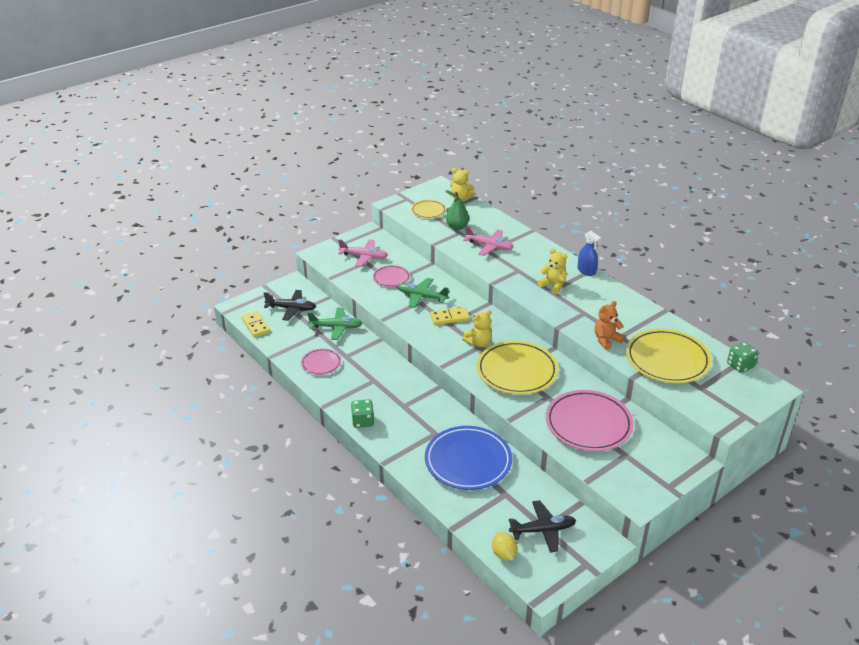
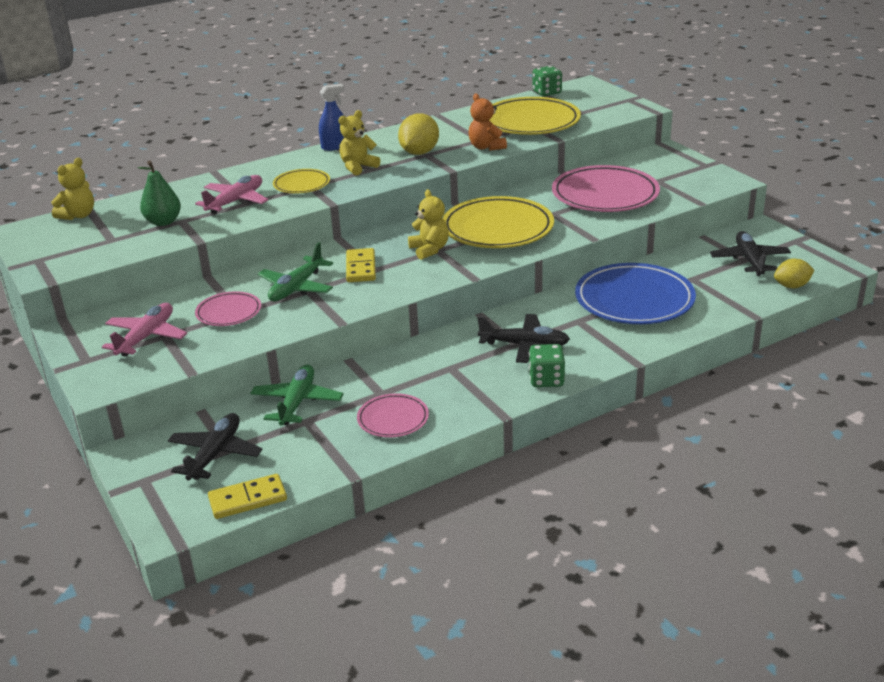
camera: 80 degrees left, 5 degrees down
yellow plate [411,200,446,218] -> yellow plate moved to [273,169,330,194]
none -> yellow lemon [398,113,439,155]
none -> black plane [477,314,570,363]

